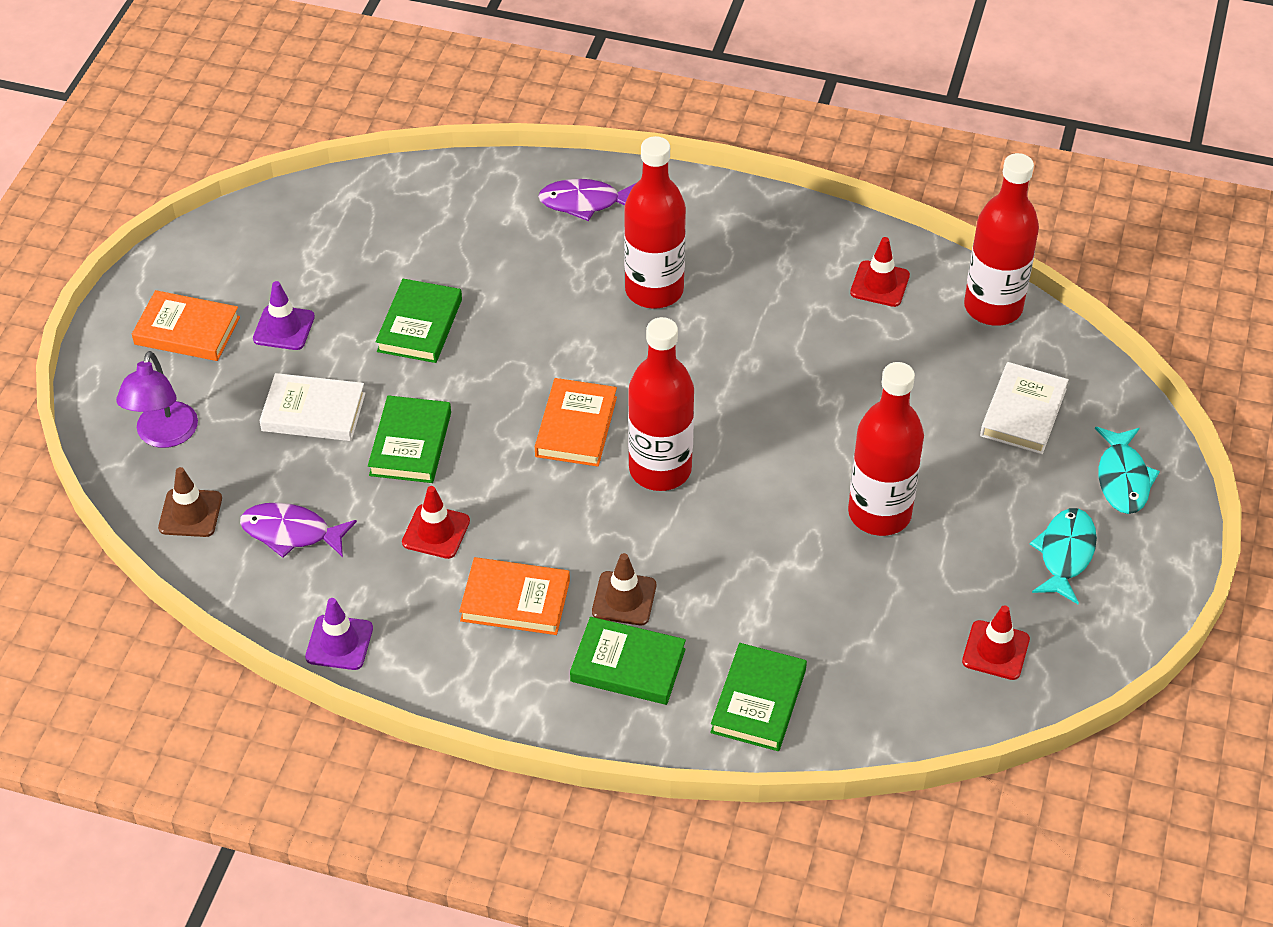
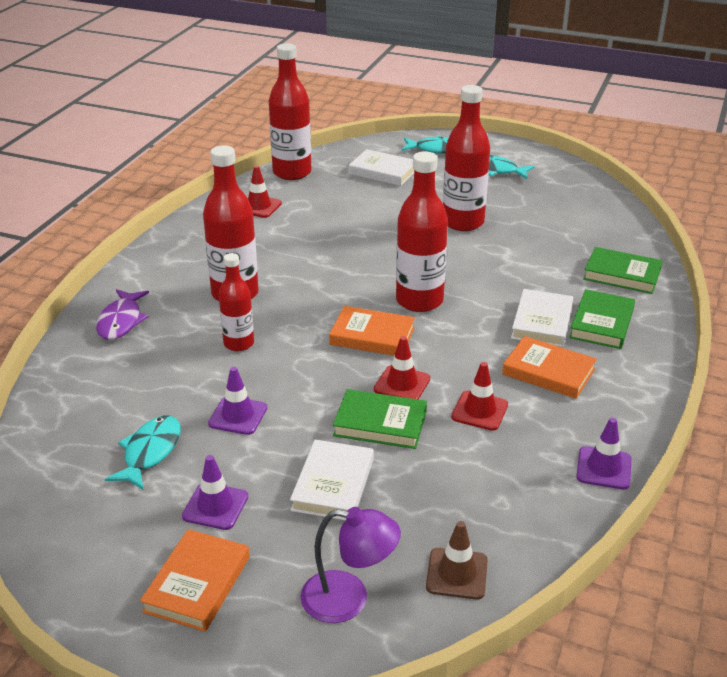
camera: 85 degrees left, 15 degrees down
purple fish [240,502,357,558] -> none
green book [375,279,462,363] -> purple traffic cone [208,367,267,435]
orange book [459,557,570,635] -> orange book turned 75 degrees counterclockwise [502,336,597,399]
brown traffic cone [592,553,656,625] -> white book [511,289,573,347]
red traffic cone [962,605,1030,680] -> red traffic cone moved to [374,336,430,399]
none -> turquoise fish [105,415,181,490]
none -> red bottle [219,253,254,351]

